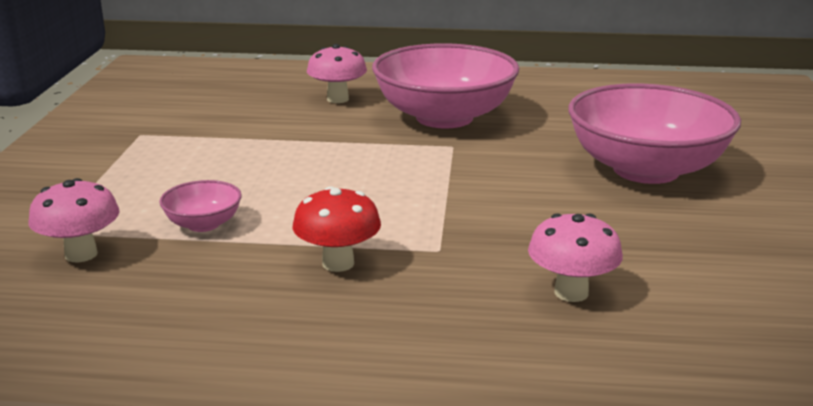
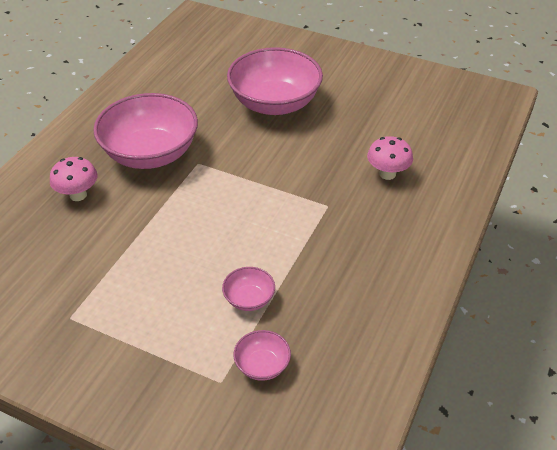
camera: 70 degrees left, 20 degrees up
pink mushroom [28,178,119,262] -> pink bowl [234,330,291,381]
red mushroom [292,186,381,272] -> none

